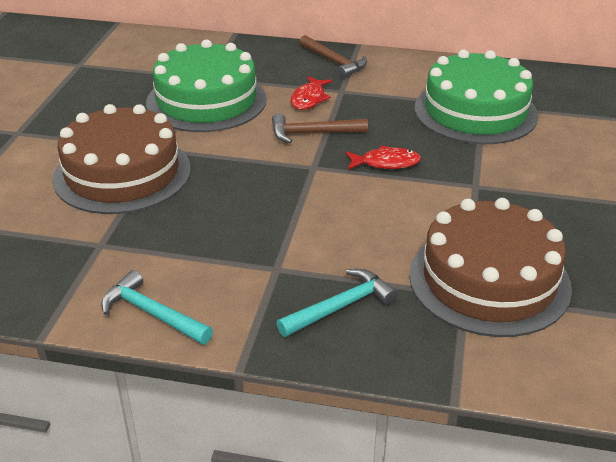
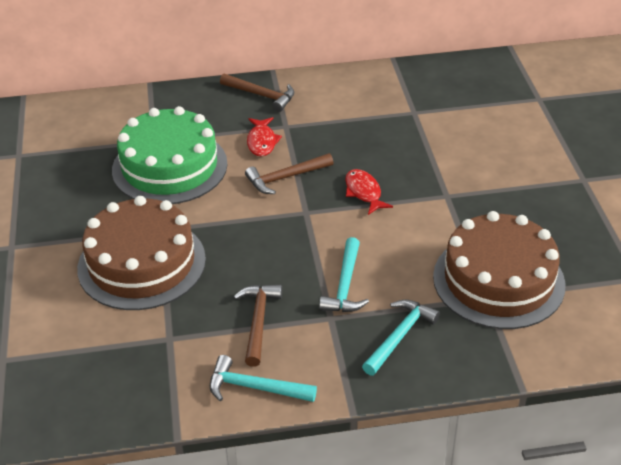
camera: 20 degrees left, 5 degrees up
red fish [345,145,421,169] -> red fish turned 90 degrees counterclockwise [345,169,393,215]
green cake [415,50,539,144] -> none
none -> brown hammer [234,285,282,367]
none -> turquoise hammer [319,237,369,312]

